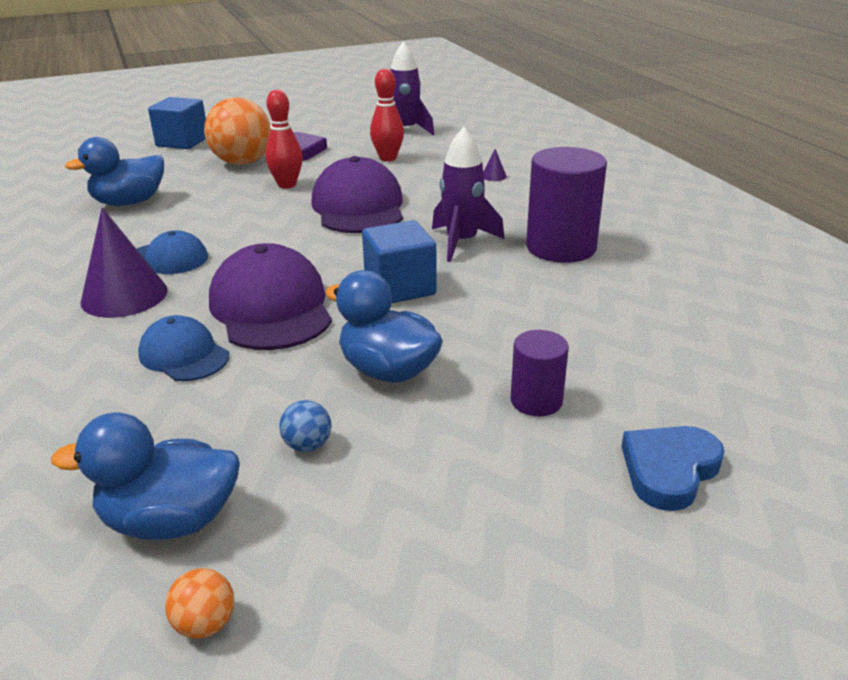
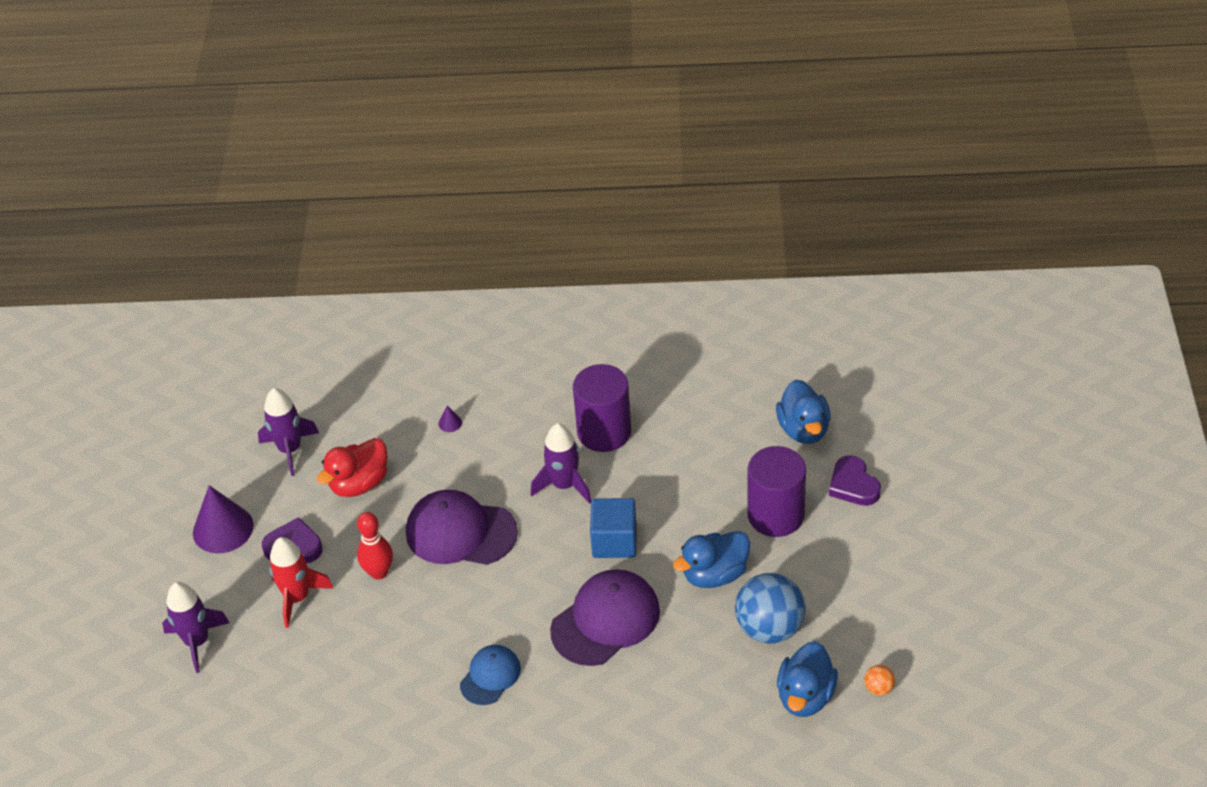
camera: 65 degrees left, 15 degrees up
blue duck [65,137,164,206] -> blue duck moved to [776,380,830,444]
purple cone [80,208,168,318] -> purple cone moved to [193,485,254,553]
blue cap [138,315,229,381] -> none
blue cube [148,97,206,149] -> purple rocket [162,582,230,673]
orange ball [204,97,271,165] -> red rocket [269,537,333,628]
purple cap [209,243,332,350] -> purple cap turned 135 degrees clockwise [550,569,660,666]
blue ball [279,400,331,452] -> blue ball [735,573,806,644], size x2.35
red bowling pin [370,69,404,161] -> red duck [317,438,387,497]
purple cylinder [511,330,569,416] -> purple cylinder [748,446,806,537], size x1.83
blue heart [621,426,725,511] -> purple heart [829,455,881,506]

